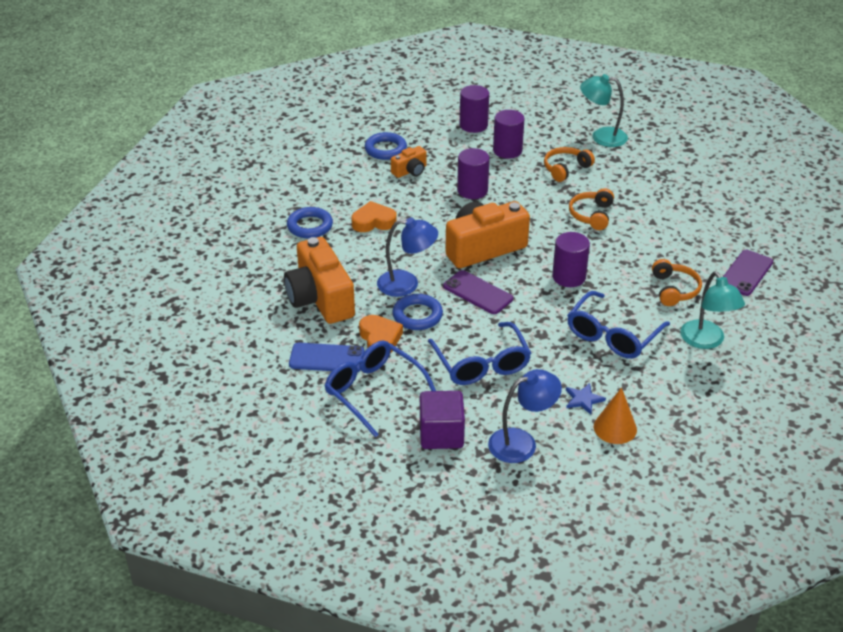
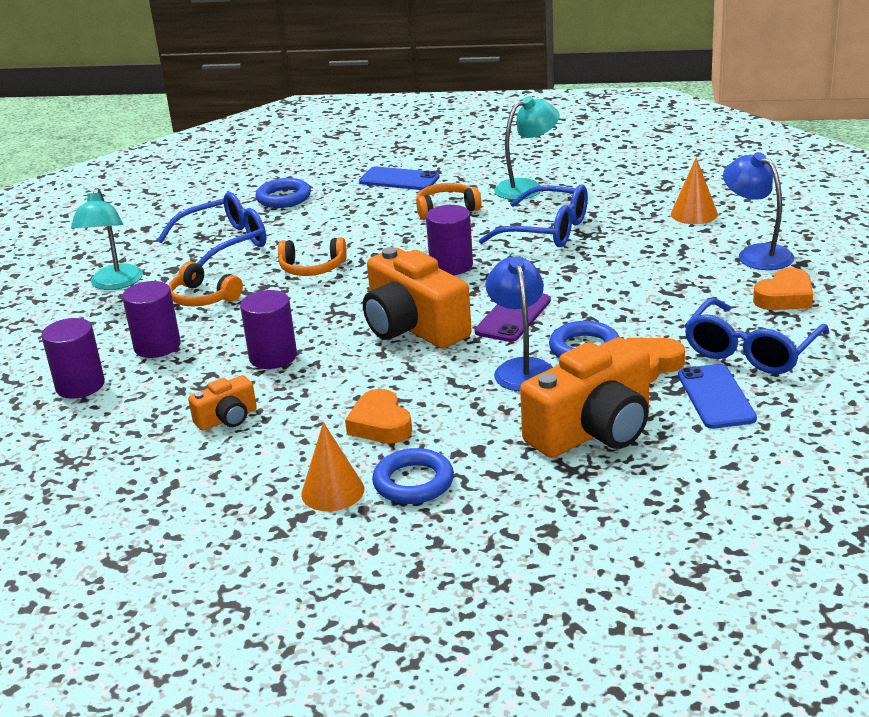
camera: 100 degrees left, 10 degrees down
blue ring [365,132,407,160] -> blue ring moved to [256,178,311,208]
orange camera [391,146,427,178] -> orange camera turned 105 degrees clockwise [188,375,257,431]
purple cube [420,391,465,449] -> orange heart [753,268,813,310]
blue glasses [428,322,531,385] -> blue glasses moved to [157,192,267,266]
blue star [566,383,606,415] -> none
purple phone [723,250,773,296] -> blue phone [359,166,440,190]
none -> orange cone [301,422,364,511]

